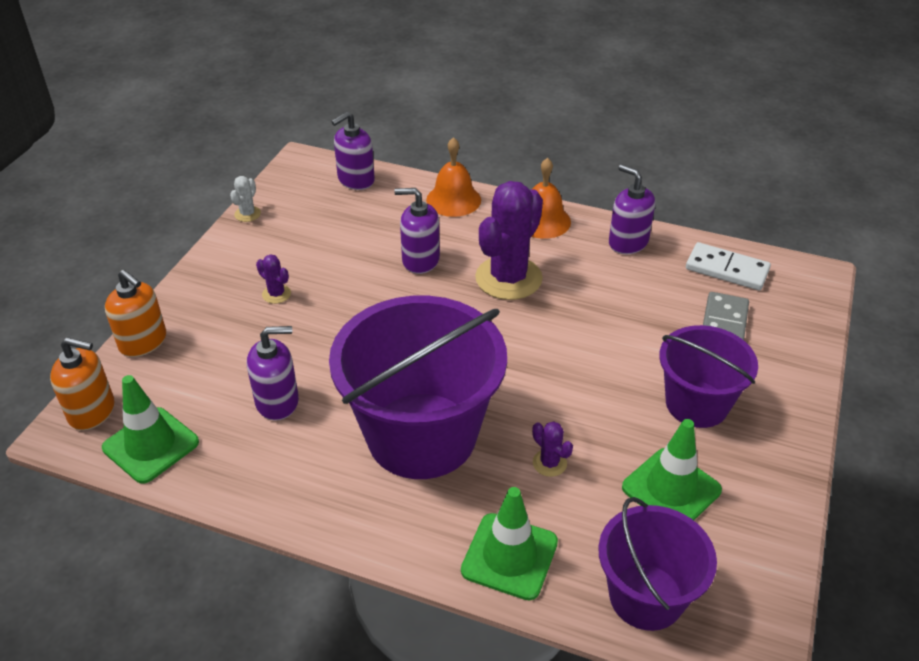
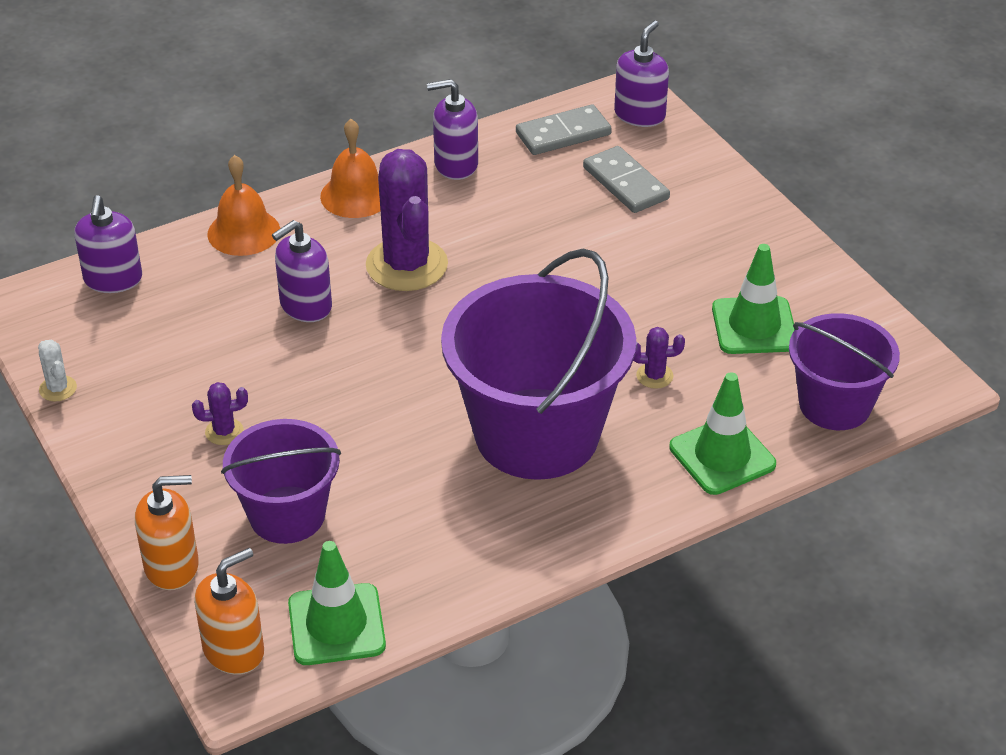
camera: 50 degrees left, 0 degrees up
purple soap dispenser [247,326,299,421] -> purple soap dispenser moved to [614,21,669,127]
purple bucket [659,325,758,428] -> purple bucket moved to [221,419,341,544]
white domino [686,242,771,290] -> grey domino [516,104,612,155]

